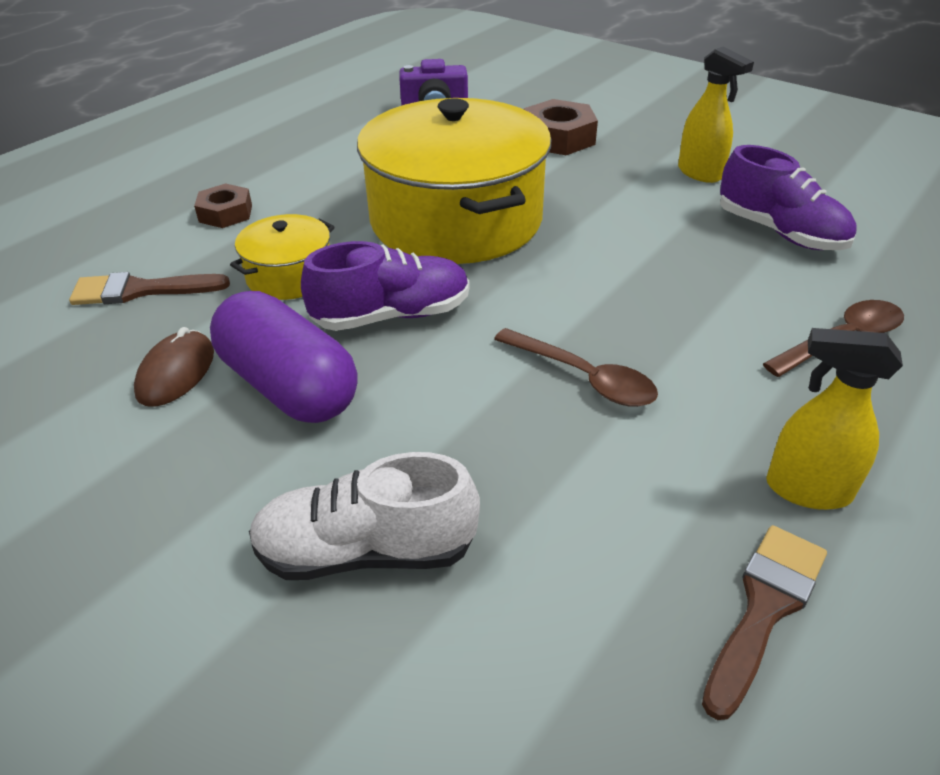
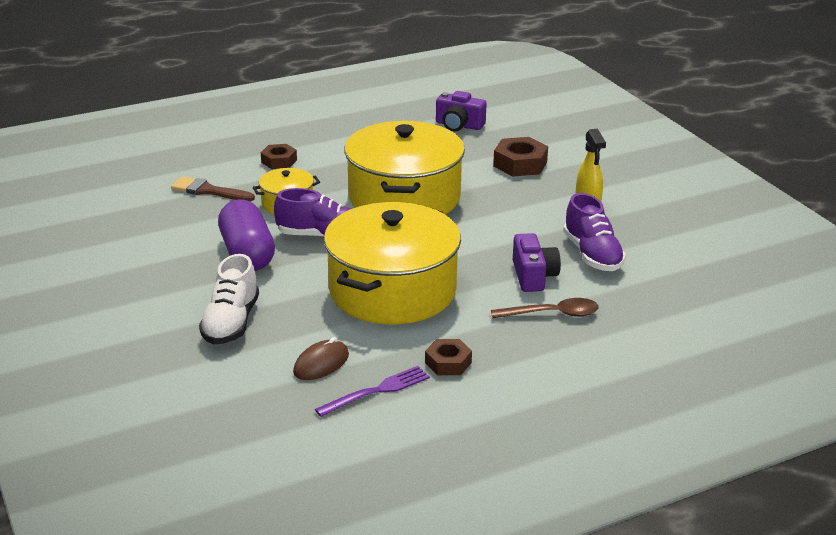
camera: 25 degrees right, 10 degrees down
brown mouse [134,327,214,407] -> brown mouse moved to [293,337,349,380]
white shoe [249,452,480,580] -> white shoe turned 105 degrees counterclockwise [199,254,259,344]
brown spoon [494,328,658,407] -> yellow pot [324,202,461,324]
brown brush [702,525,827,720] -> purple fork [315,366,430,417]
yellow spray bottle [766,328,903,510] -> brown nut [425,339,472,375]
none -> purple camera [513,233,561,292]

